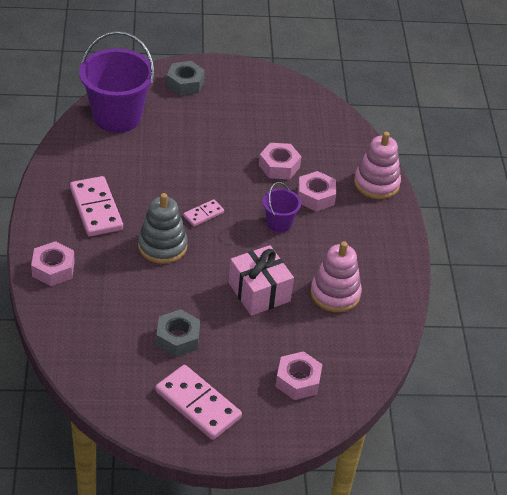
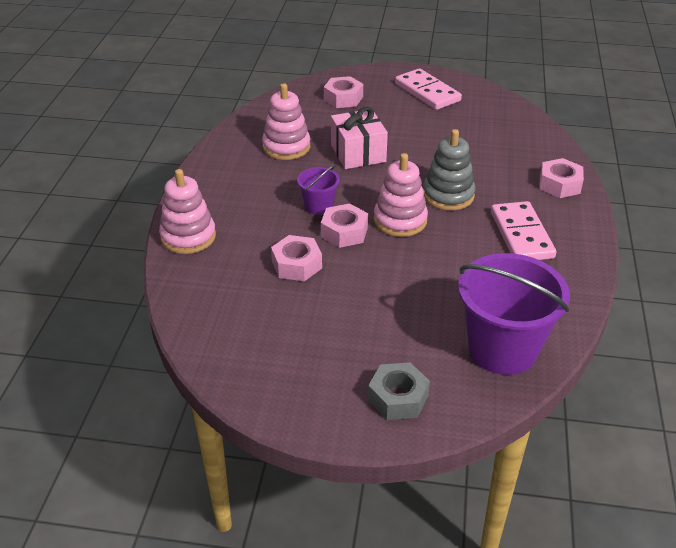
camera: 165 degrees left, 5 degrees down
grey nut [156,309,200,357] -> none
pink domino [183,199,224,227] -> pink stacking toy [373,153,428,237]
pink nut [298,171,336,212] -> pink nut moved to [321,203,368,248]

